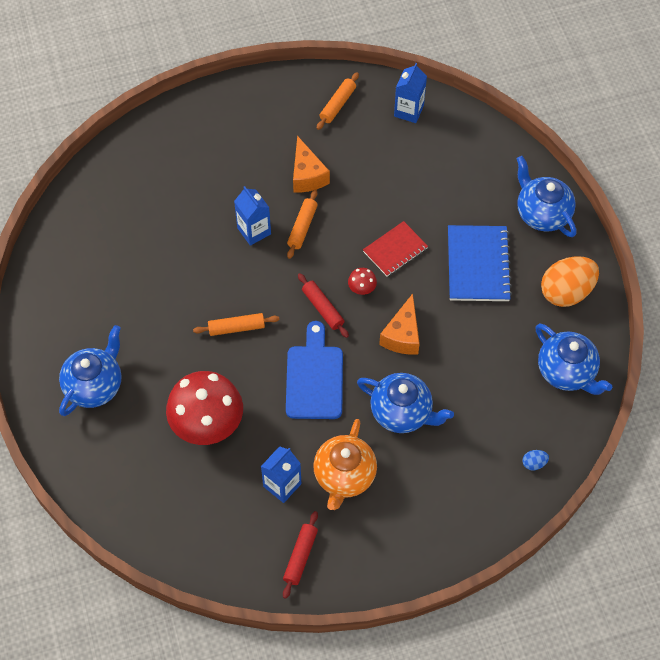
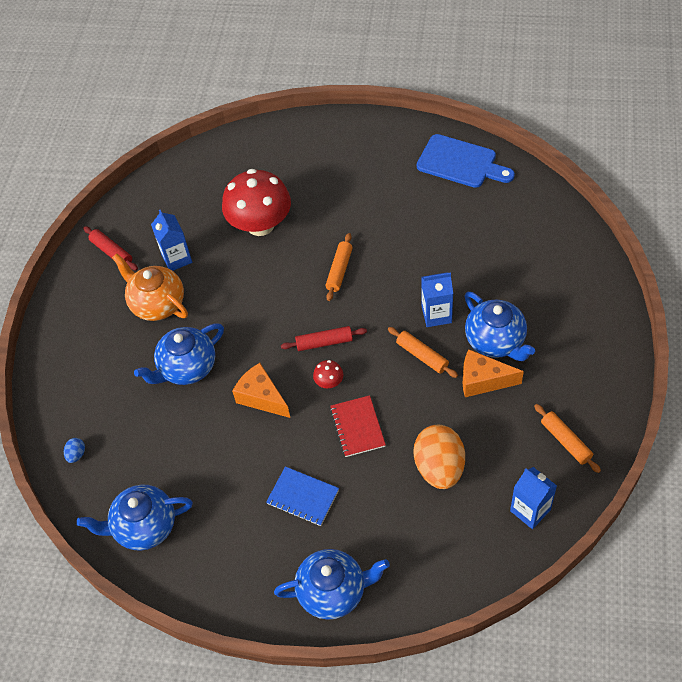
camera: 120 degrees right, 5 degrees down
blue teapot [59,325,121,416] -> blue teapot moved to [465,292,535,361]
blue cutting board [286,321,343,419] -> blue cutting board moved to [417,134,515,188]
blue notebook [448,225,512,301] -> blue notebook [266,466,339,526], size x0.64
orange egg [541,257,599,307] -> orange egg moved to [413,425,465,489]

